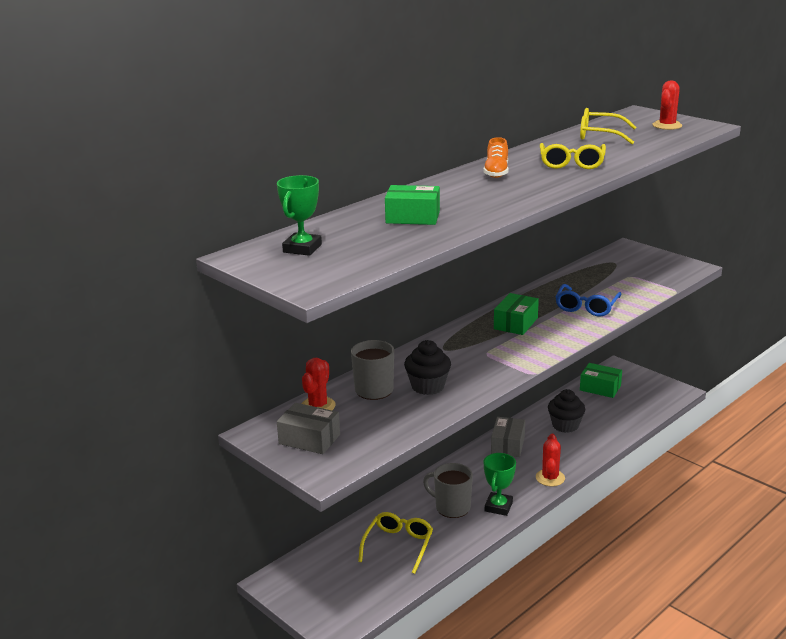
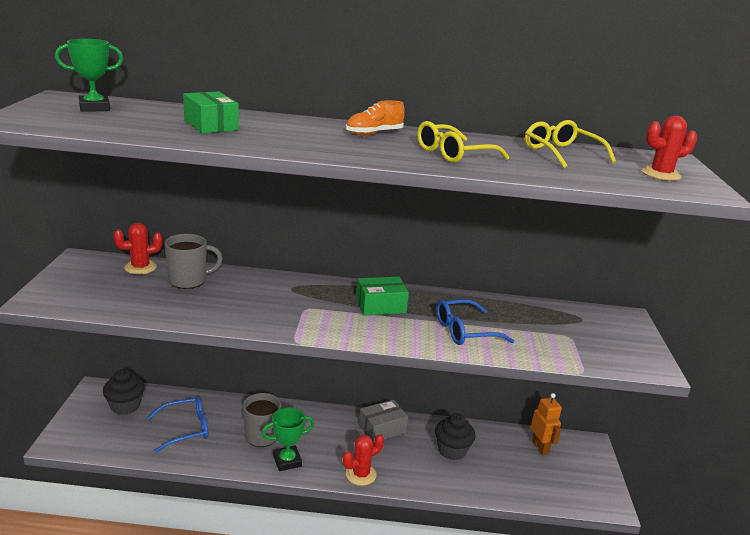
camera: 45 degrees right, 0 degrees up
grey box [277,403,340,454] -> none
yellow glasses [358,512,433,574] -> blue glasses [148,397,208,453]
black cupcake [404,340,451,395] -> black cupcake moved to [103,369,145,415]
green box [580,363,622,398] -> orange robot [531,393,562,455]

